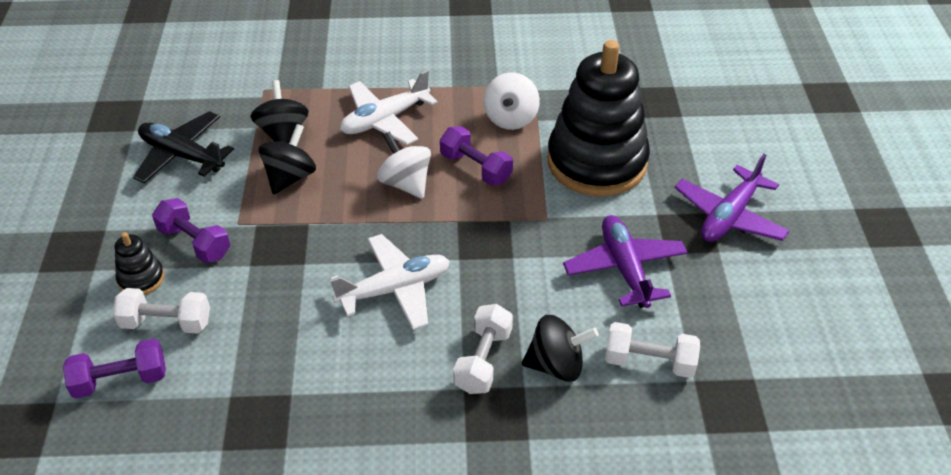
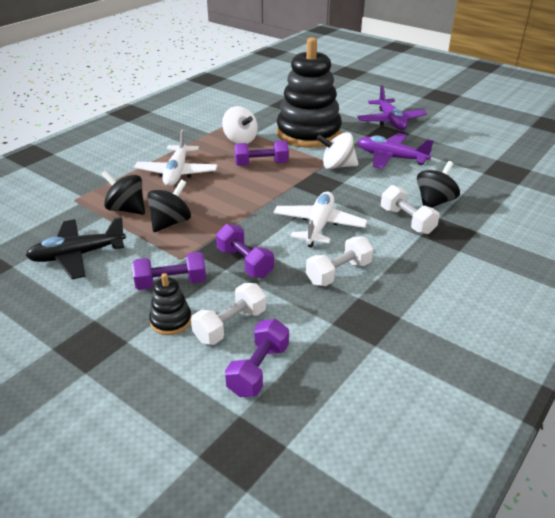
camera: 50 degrees left, 10 degrees down
black spinning top [259,124,316,195] -> black spinning top turned 60 degrees clockwise [147,179,191,232]
white spinning top [377,132,431,199] -> white spinning top moved to [317,132,358,169]
white dumbbell [605,322,700,378] -> white dumbbell moved to [306,237,373,286]
none -> purple dumbbell [216,224,274,278]

